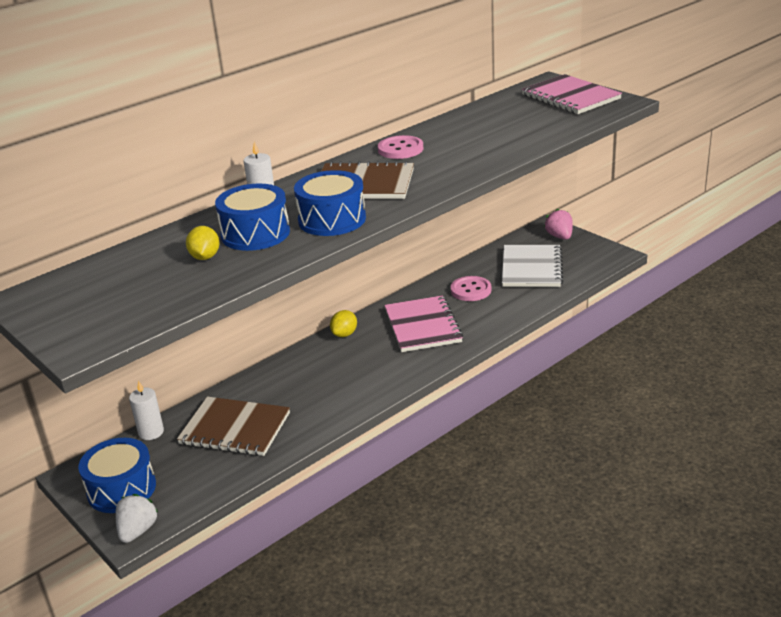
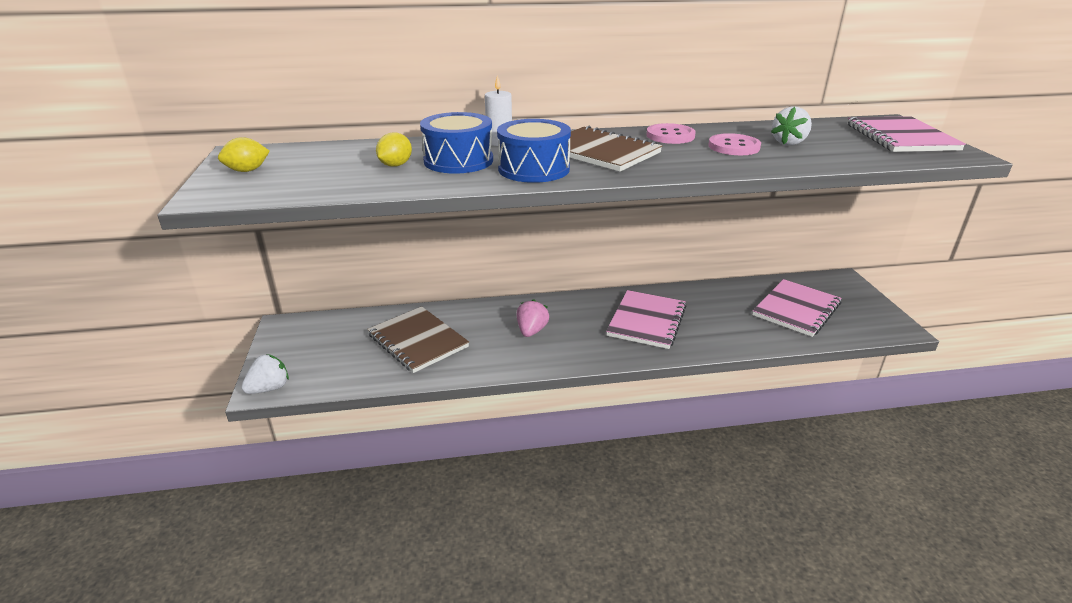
camera: 30 degrees right, 0 degrees up
blue drum [78,438,156,513] -> none
white candle [129,381,164,440] -> none
yellow lemon [330,310,357,337] -> yellow lemon moved to [218,137,270,172]
pink button [451,276,492,301] -> pink button moved to [708,133,761,155]
white notebook [502,245,563,287] -> pink notebook [752,279,842,337]
pink strawberry [544,209,573,240] -> pink strawberry moved to [517,299,549,337]
none -> white strawberry [771,107,812,145]

